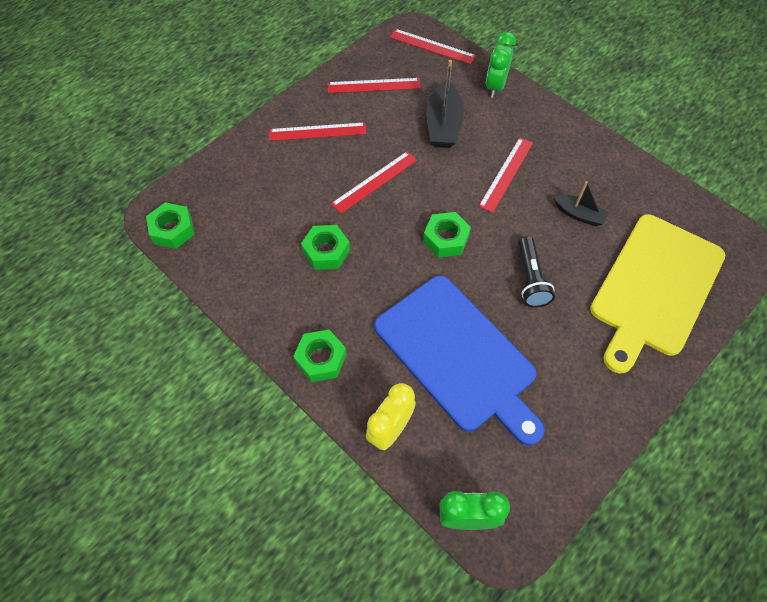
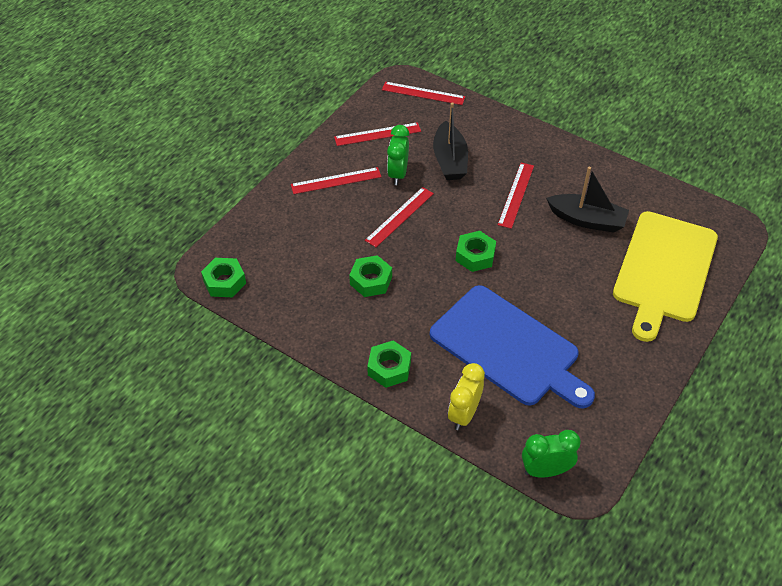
camera: 10 degrees left, 10 degrees down
green clock [486,32,516,98] -> green clock moved to [387,125,409,185]
black flashlight [518,236,555,308] -> none
black boat [554,181,609,226] -> black boat [546,167,629,233], size x1.63

